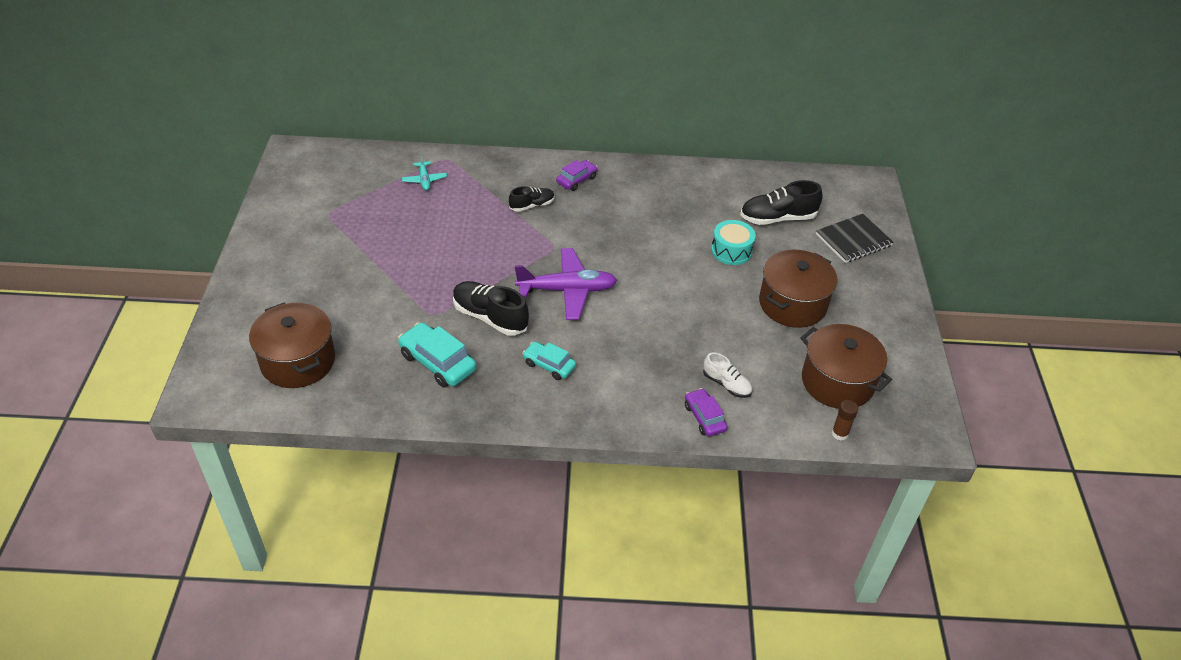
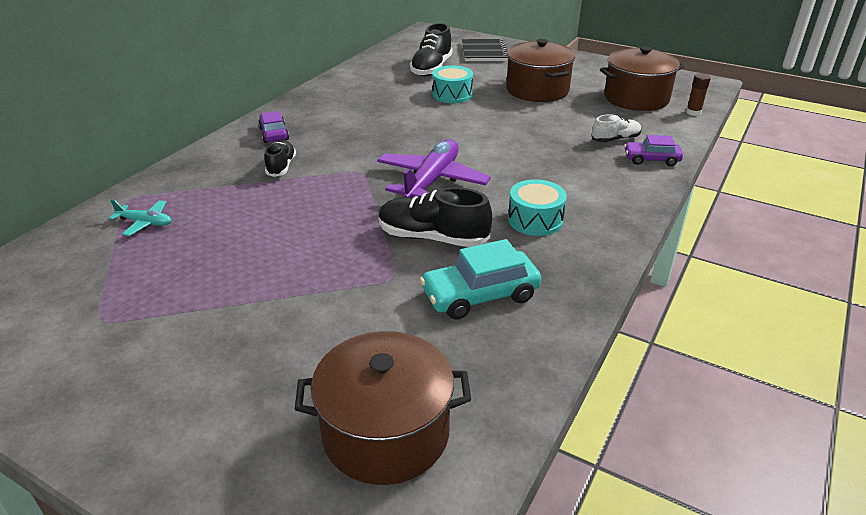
camera: 60 degrees left, 10 degrees down
black shoe [453,281,529,336] -> black shoe turned 45 degrees clockwise [379,187,492,247]
turquoise car [523,342,576,380] -> turquoise drum [508,179,567,236]

